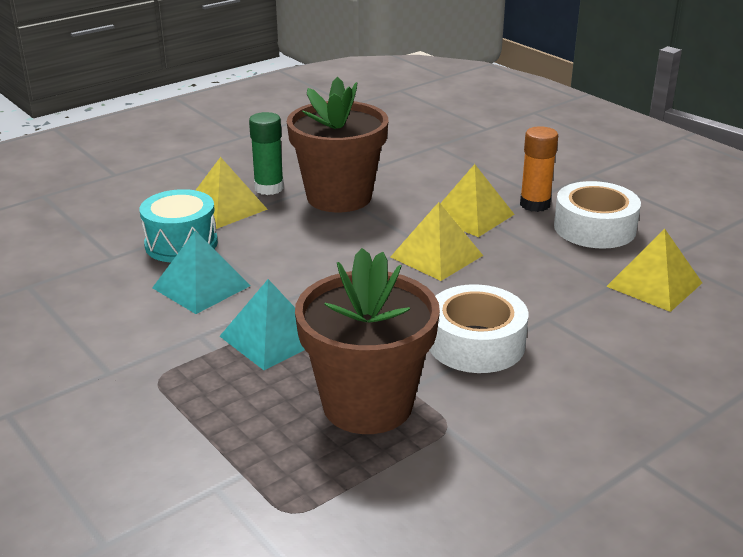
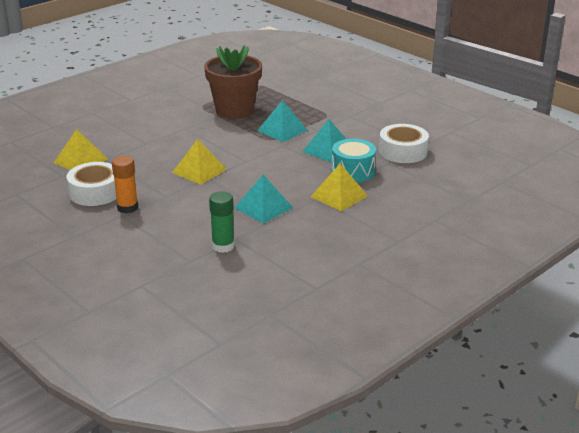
camera: 175 degrees right, 0 degrees up
green glue stick [249,112,284,195] -> green glue stick moved to [209,191,235,253]
brown flower pot [287,77,388,212] -> turquoise pyramid [235,175,293,224]
white tape [430,284,528,373] -> white tape moved to [379,124,429,163]
yellow pyramid [440,164,515,237] -> none

